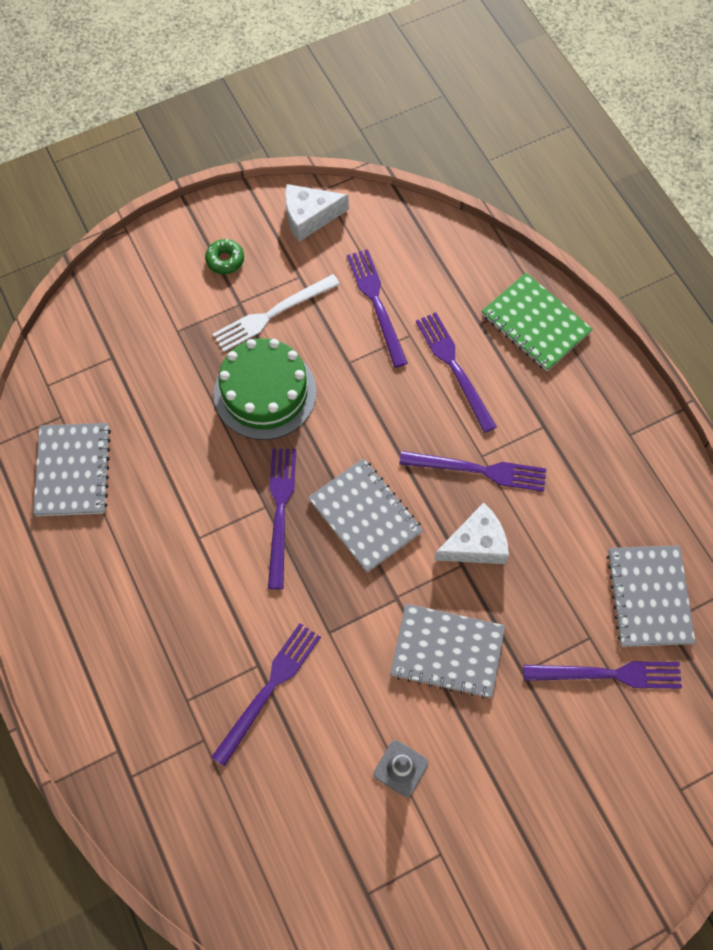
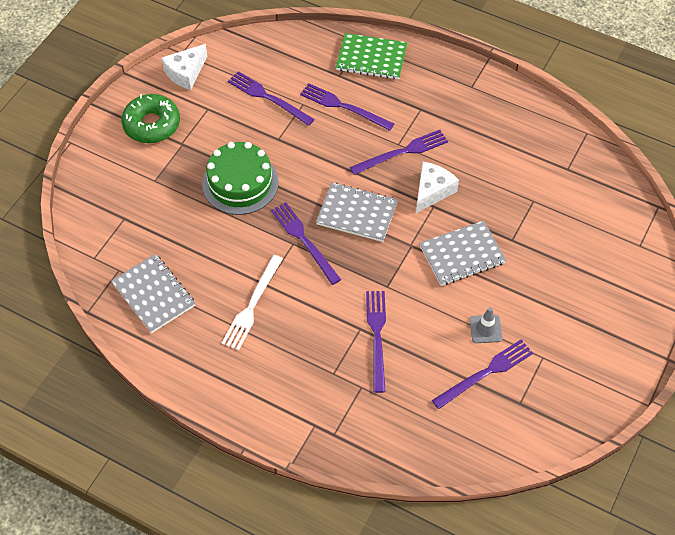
camera: 35 degrees left, 10 degrees down
green donut [205,239,244,274] -> green donut [121,94,180,143], size x1.98
white fork [212,274,340,352] -> white fork moved to [222,255,283,350]
purple fork [523,661,682,689] -> purple fork moved to [432,339,533,409]
grey notebook [607,545,696,647] -> none

